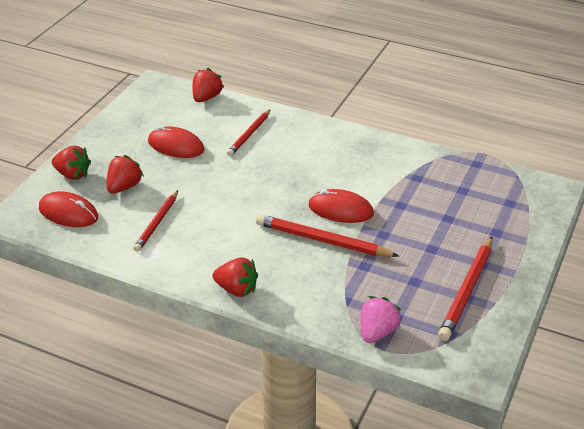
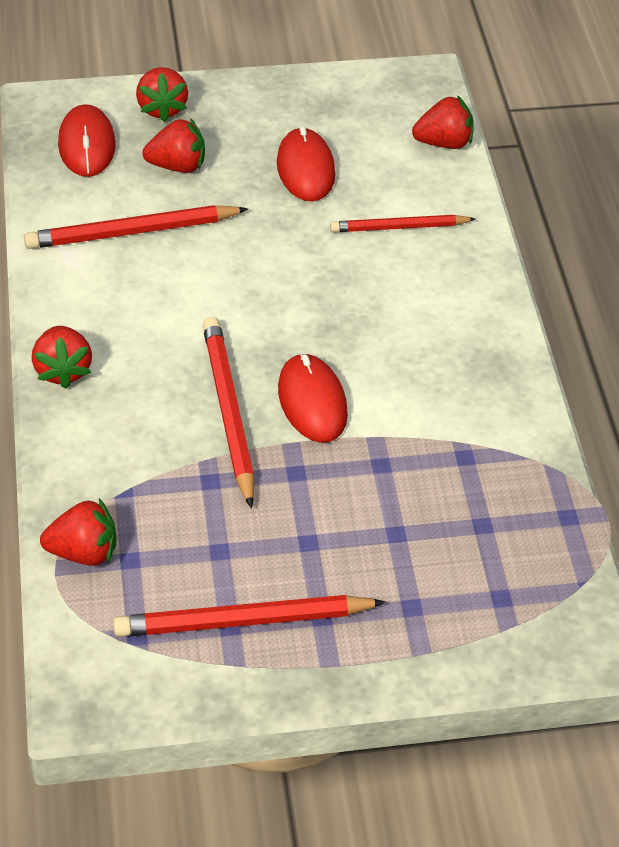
camera: 55 degrees right, 10 degrees up
red pencil [133,190,178,252] -> red pencil [24,205,248,249], size x1.52
pink strawberry [361,296,402,343] -> red strawberry [40,499,116,566]

